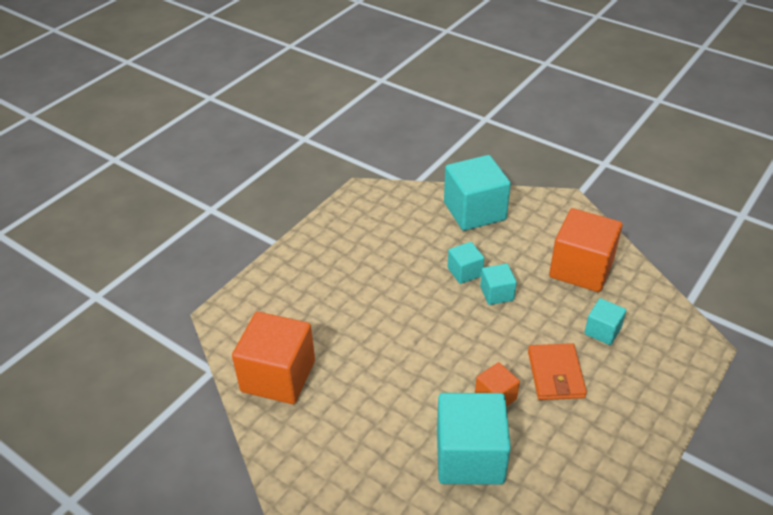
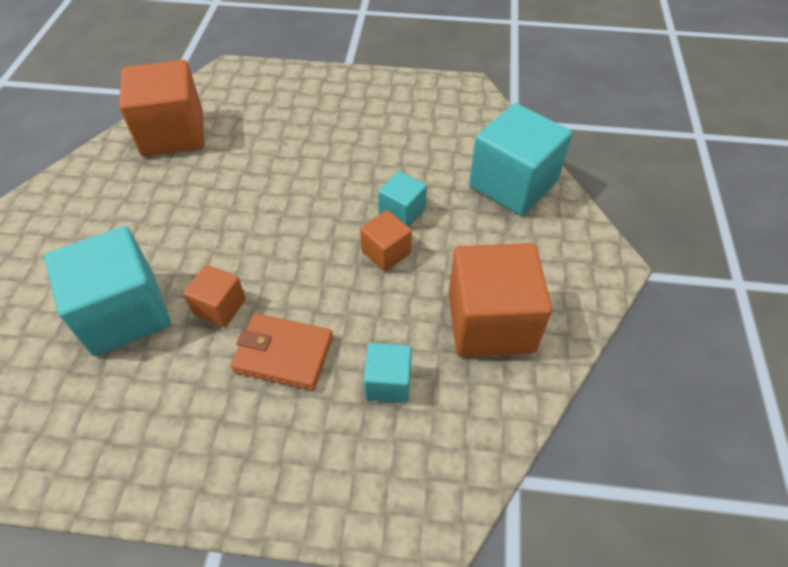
camera: 60 degrees right, 10 degrees up
turquoise cube [480,264,517,305] -> orange cube [360,210,412,271]
orange wallet [528,343,587,400] -> orange wallet turned 45 degrees clockwise [230,314,333,390]

